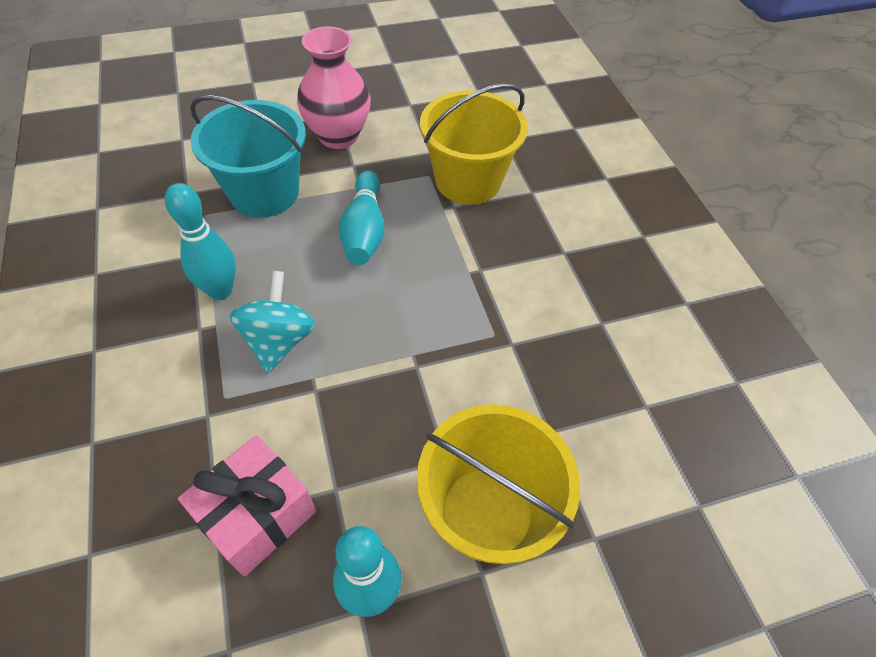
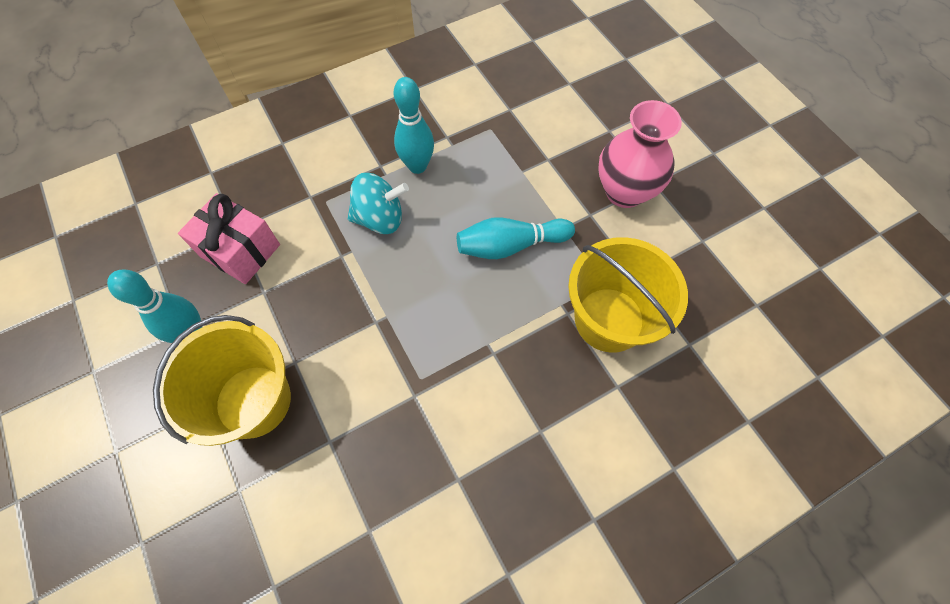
camera: 80 degrees right, 10 degrees up
turquoise bucket [190,95,306,218] -> none

